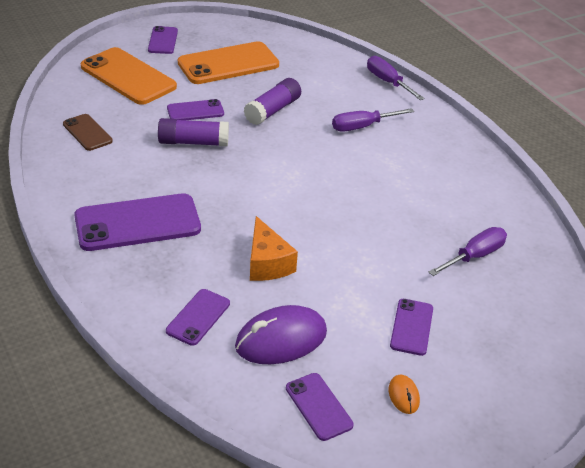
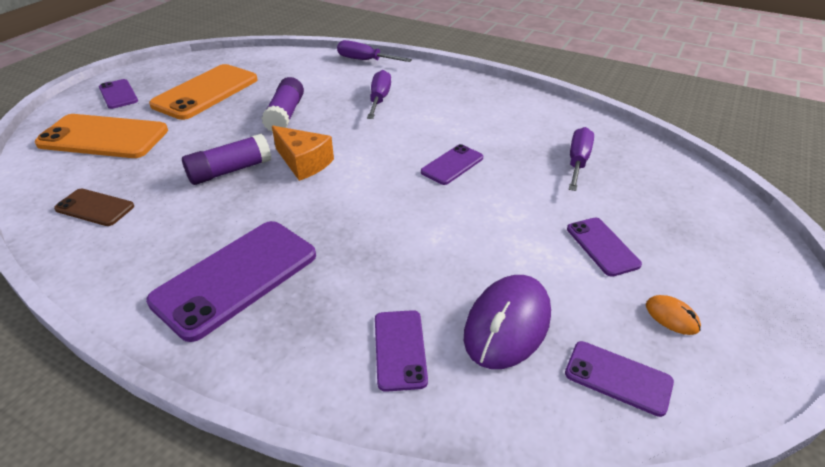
camera: 30 degrees left, 0 degrees up
purple phone [167,99,224,120] -> purple phone moved to [421,144,483,185]
orange cheese [250,216,298,281] -> orange cheese moved to [272,125,334,181]
purple screwdriver [332,108,414,132] -> purple screwdriver turned 150 degrees clockwise [367,70,391,119]

